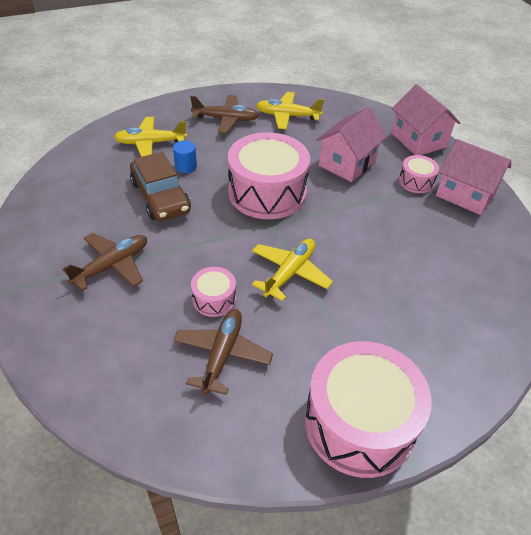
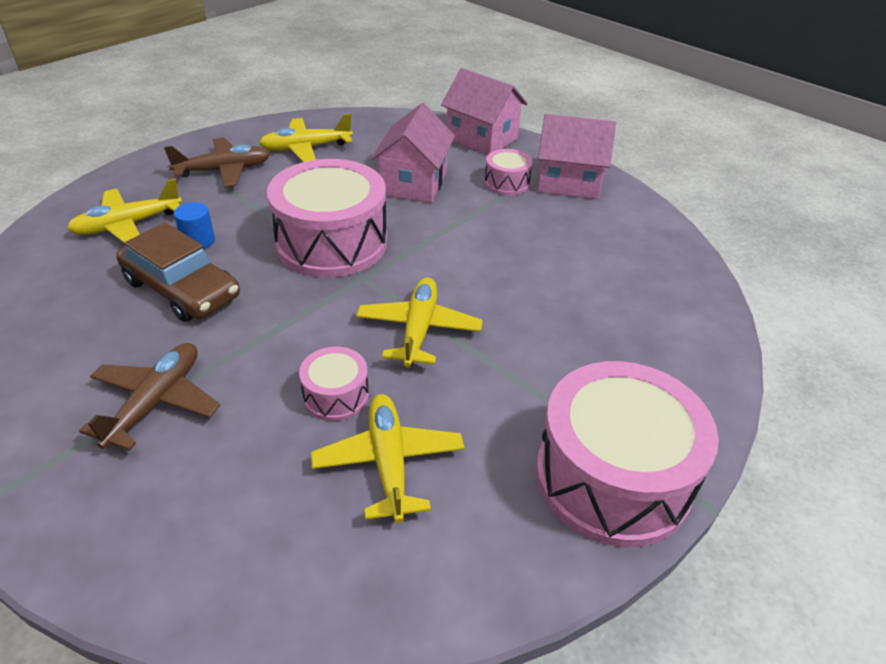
camera: 25 degrees left, 5 degrees down
brown plane [173,309,273,395] -> yellow plane [311,394,465,523]

